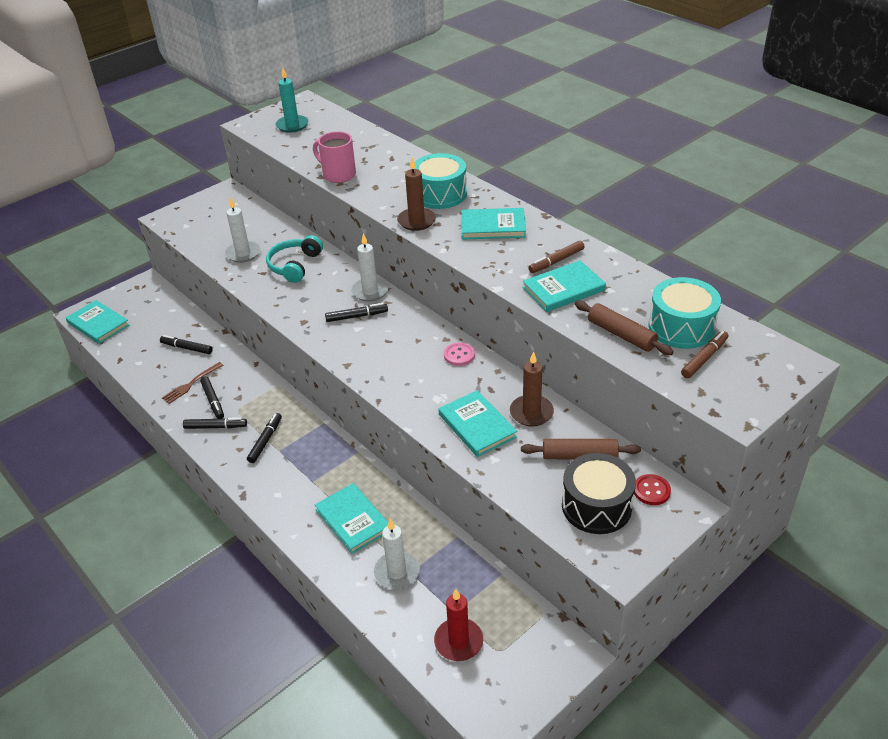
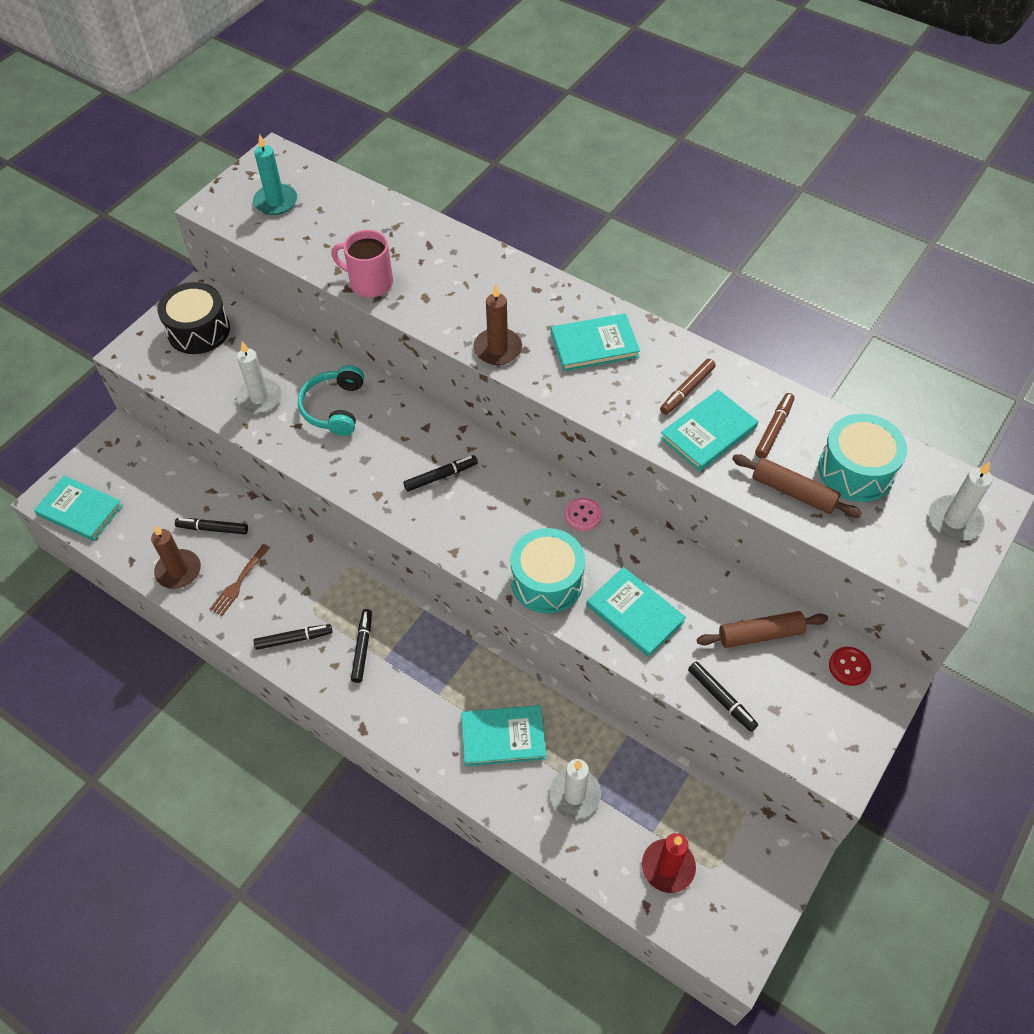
camera: 15 degrees left, 15 degrees up
black marker [200,376,224,419] -> black marker moved to [688,662,758,732]
turquoise book [315,483,389,554] -> turquoise book turned 45 degrees counterclockwise [461,705,546,766]
white candle [351,233,389,302] -> white candle moved to [928,462,992,541]
turquoise drum [414,153,467,209] -> turquoise drum moved to [511,528,585,613]
brown candle [510,351,554,427] -> brown candle moved to [151,526,201,589]
black drum [562,453,636,534] -> black drum moved to [157,282,230,354]
brown marker [681,331,728,378] -> brown marker moved to [755,393,794,458]

